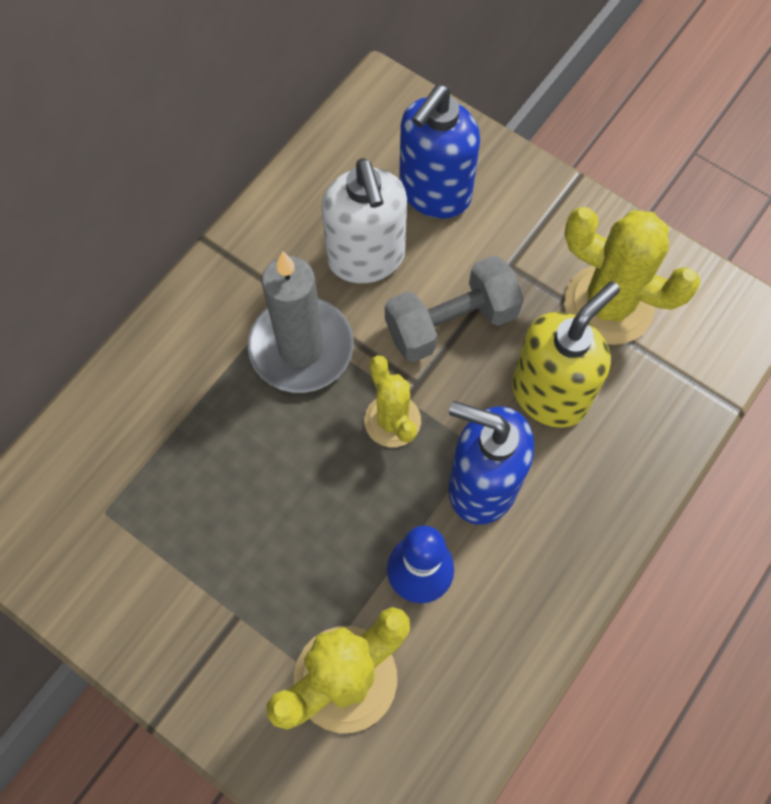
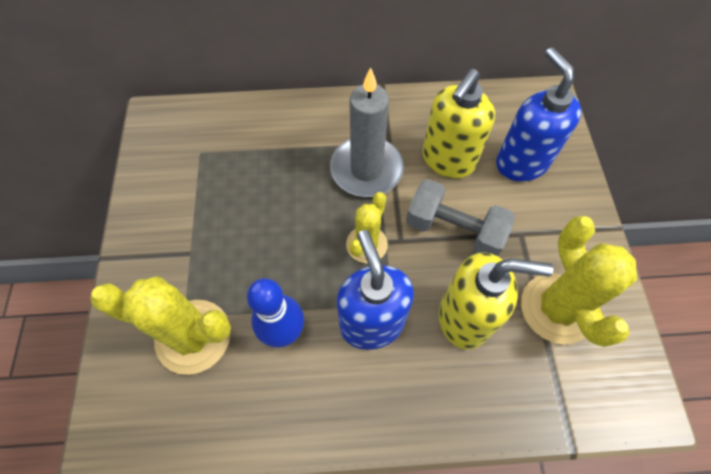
camera: 50 degrees right, 5 degrees down
white soap dispenser [321,158,407,284] -> yellow soap dispenser [422,69,495,178]
blue soap dispenser [399,85,480,219] -> blue soap dispenser turned 75 degrees clockwise [496,47,582,182]

